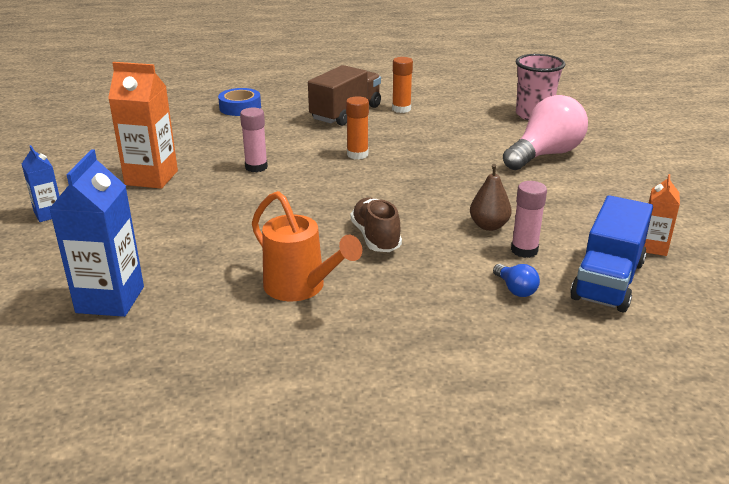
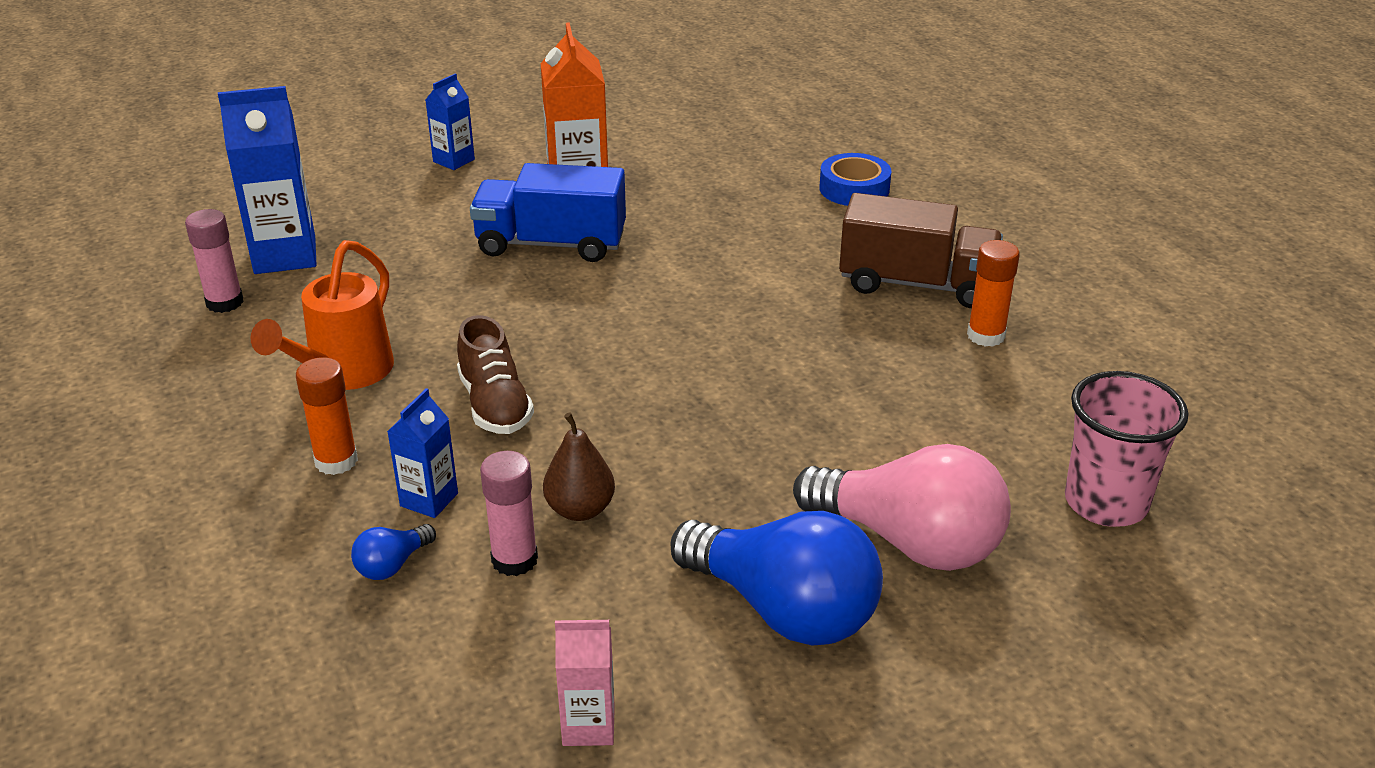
camera: 70 degrees right, 5 degrees up
pink glue stick [240,108,268,172] -> pink glue stick moved to [185,209,243,313]
orange glue stick [346,96,369,159] -> orange glue stick moved to [296,357,358,475]
brown shoe [350,197,402,252] -> brown shoe turned 105 degrees clockwise [457,315,534,434]
blue truck [570,195,653,312] -> blue truck moved to [470,163,626,262]
orange carton [644,174,680,256] -> pink carton [555,620,615,746]
none -> blue carton [387,388,458,518]
none -> blue light bulb [670,511,883,646]

